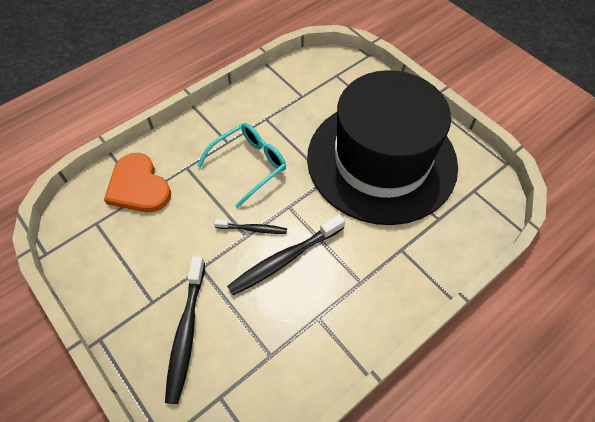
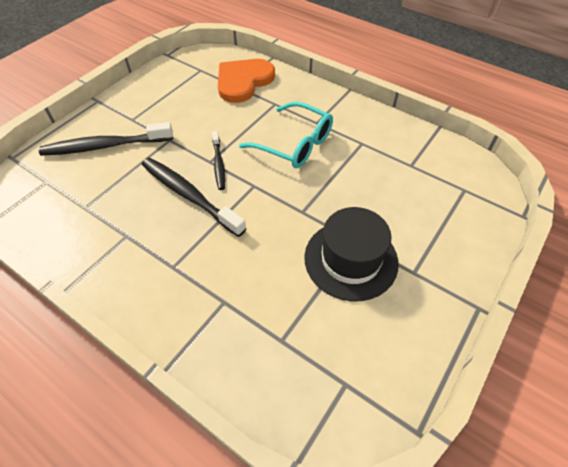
camera: 75 degrees right, 5 degrees down
black hat [307,70,458,225] -> black hat [304,207,399,301], size x0.47

